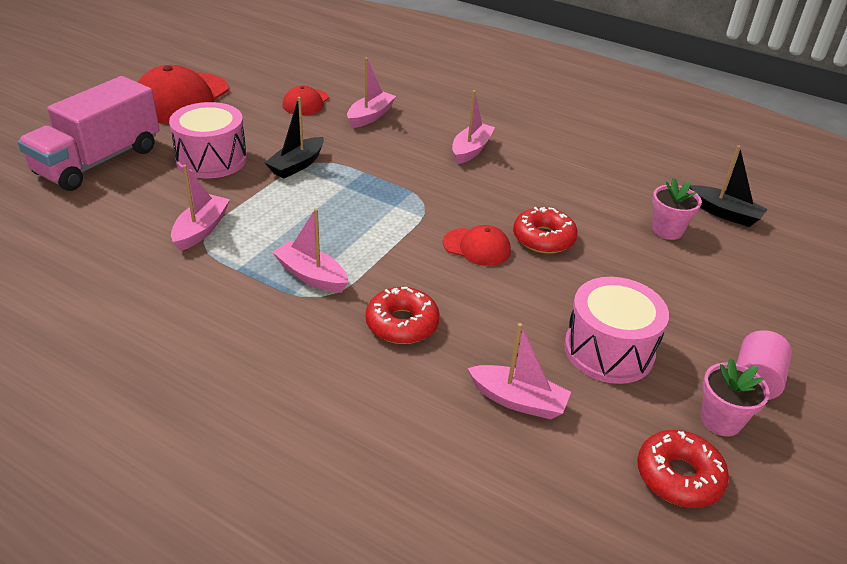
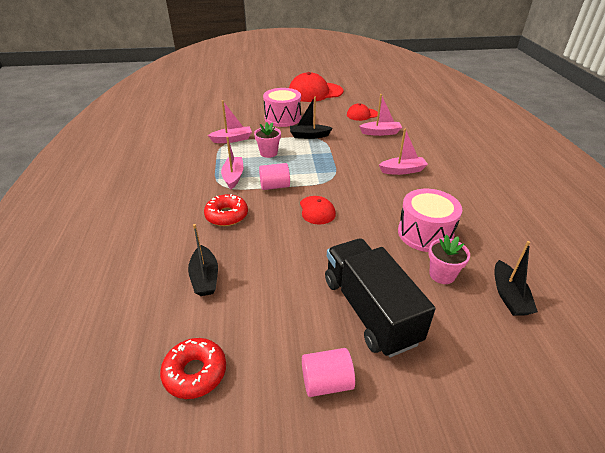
camera: 55 degrees right, 0 degrees up
pink truck [18,76,159,191] -> none
pink boat [467,323,571,419] -> black boat [188,224,218,296]
red donut [513,207,578,254] -> none
pink drum [564,277,669,384] -> pink drum moved to [398,189,462,252]
pink flower pot [701,358,770,436] -> pink flower pot moved to [254,122,281,158]
none -> pink cylinder [259,163,290,190]
none -> black truck [325,238,435,357]

